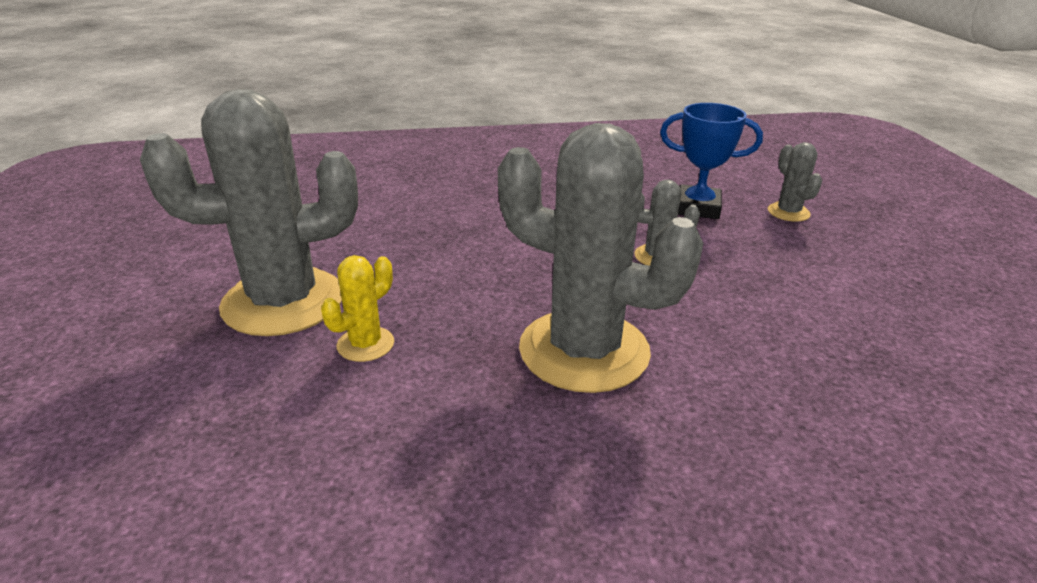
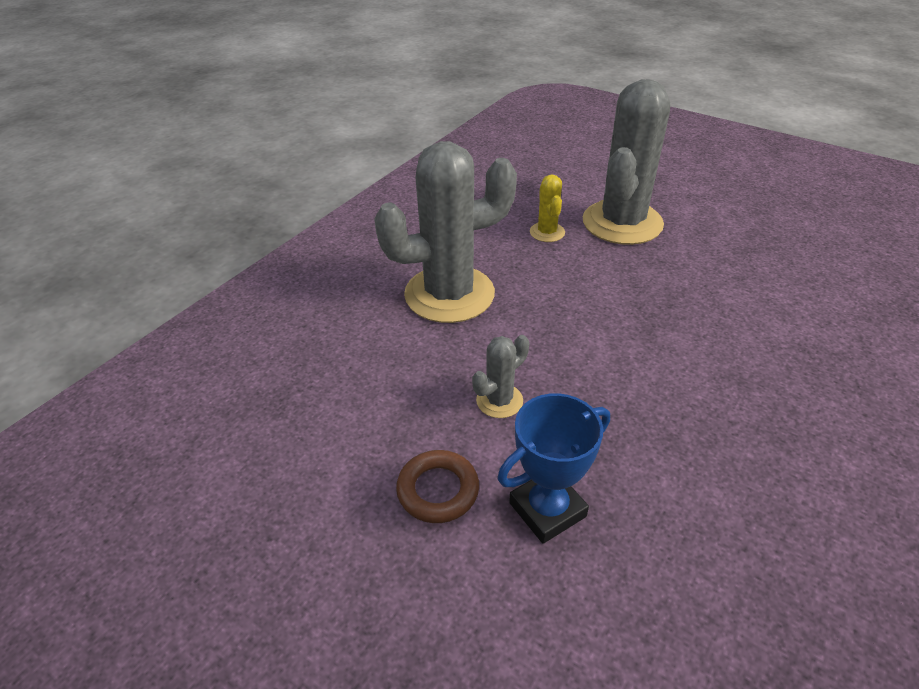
camera: 135 degrees right, 10 degrees up
grey cactus [768,142,822,222] -> none
none -> brown ring [396,450,479,523]

